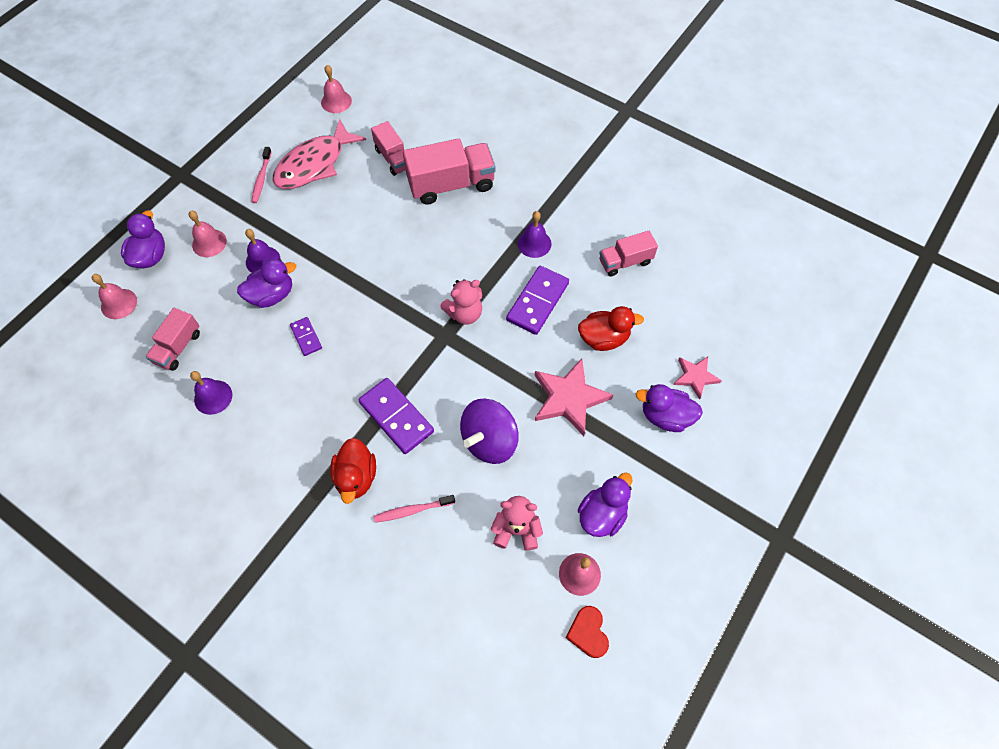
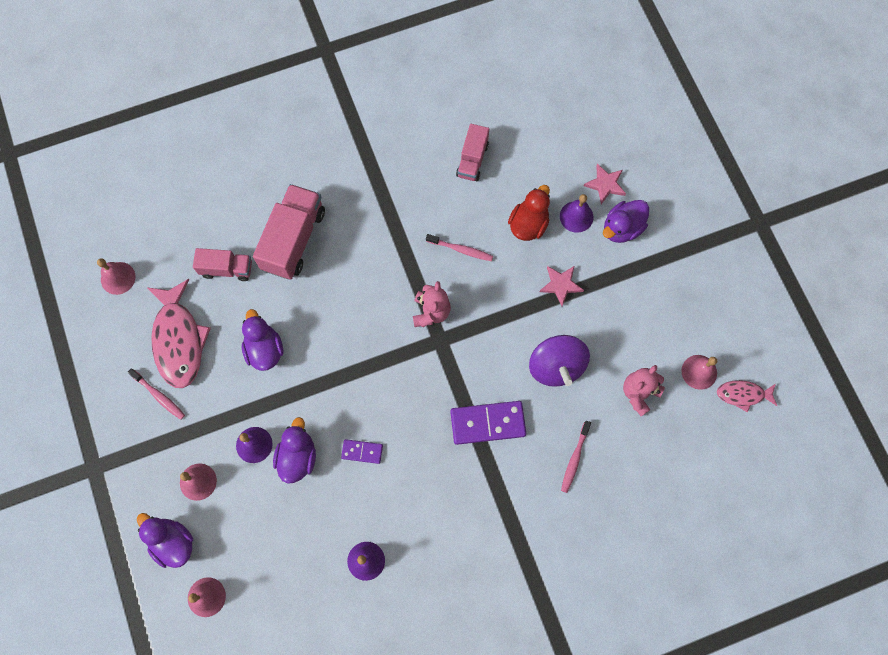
camera: 55 degrees left, 10 degrees up
pink truck [146,308,200,371] -> none
red duck [330,438,376,504] -> none
purple domino [506,266,569,335] -> pink toothbrush [426,234,493,261]
purple bell [517,211,552,258] -> purple bell moved to [560,194,593,233]
pink star [535,358,613,436] -> pink star [540,266,584,306], size x0.59
red heart [566,606,609,658] -> pink fish [717,380,777,412]
purple duck [578,473,632,537] -> purple duck moved to [242,309,283,371]

